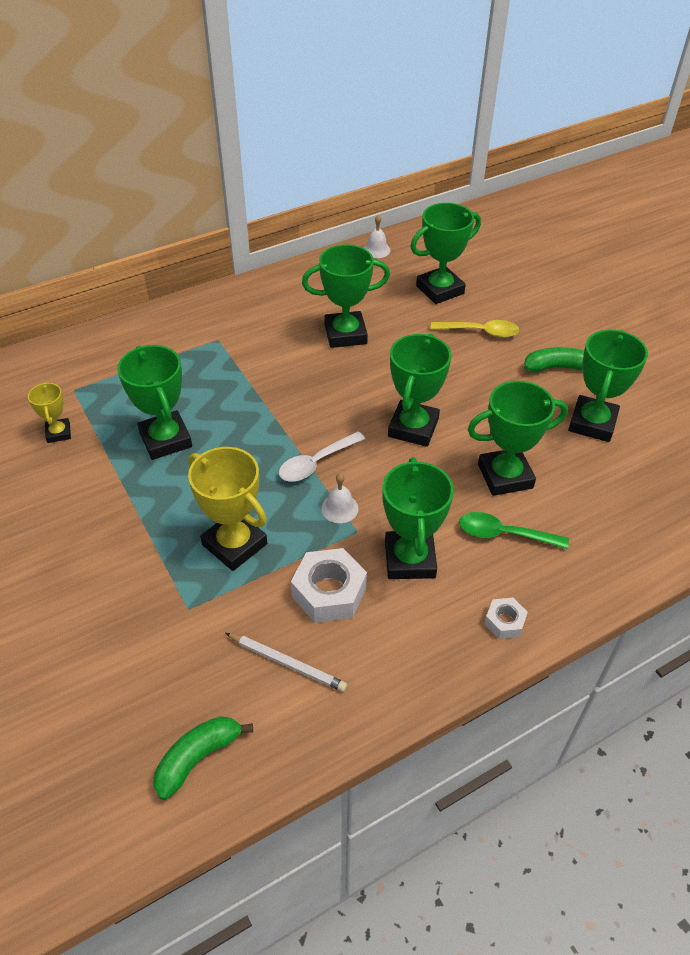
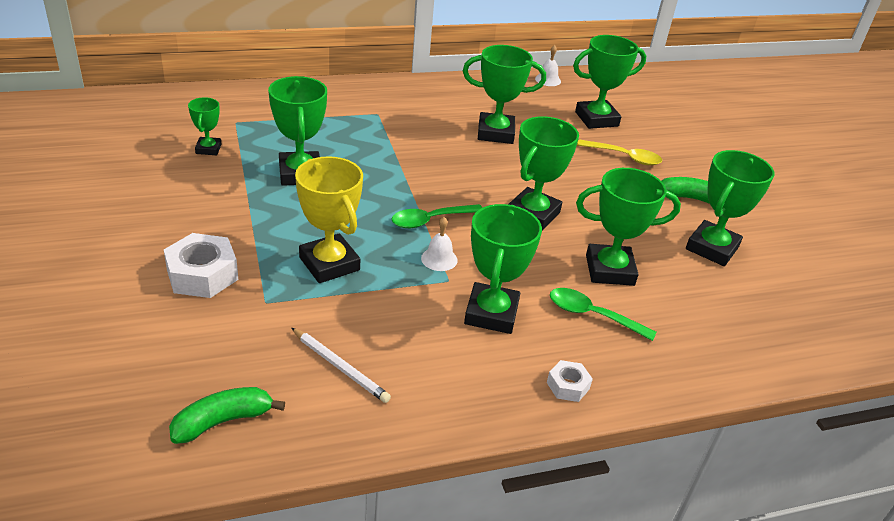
camera: 10 degrees right, 10 degrees down
yellow trophy [28,382,71,443] -> green trophy [188,97,221,155]
white spoon [279,431,365,482] -> green spoon [392,204,483,228]
white nut [291,548,367,623] -> white nut moved to [164,233,238,298]

